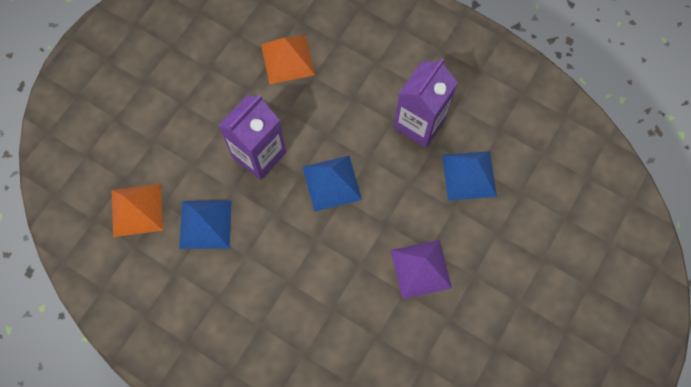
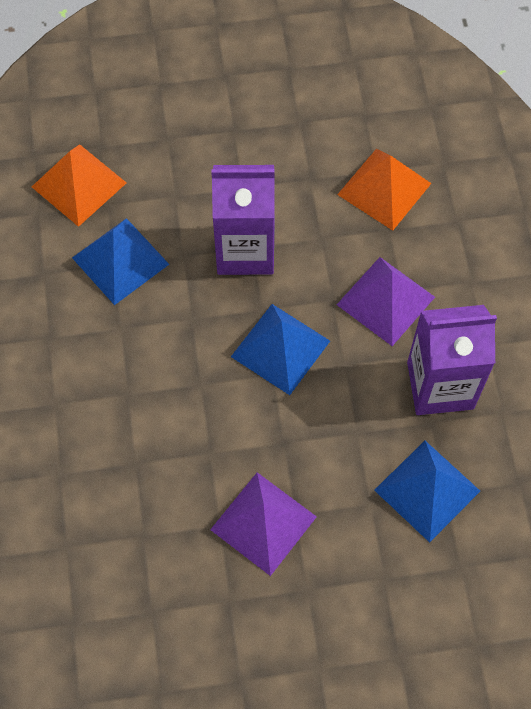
camera: 50 degrees right, 5 degrees down
none -> purple pyramid [337,257,435,346]

